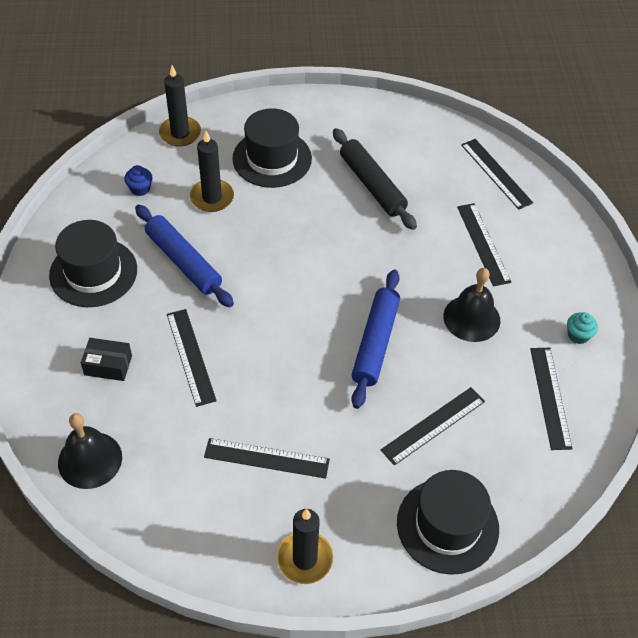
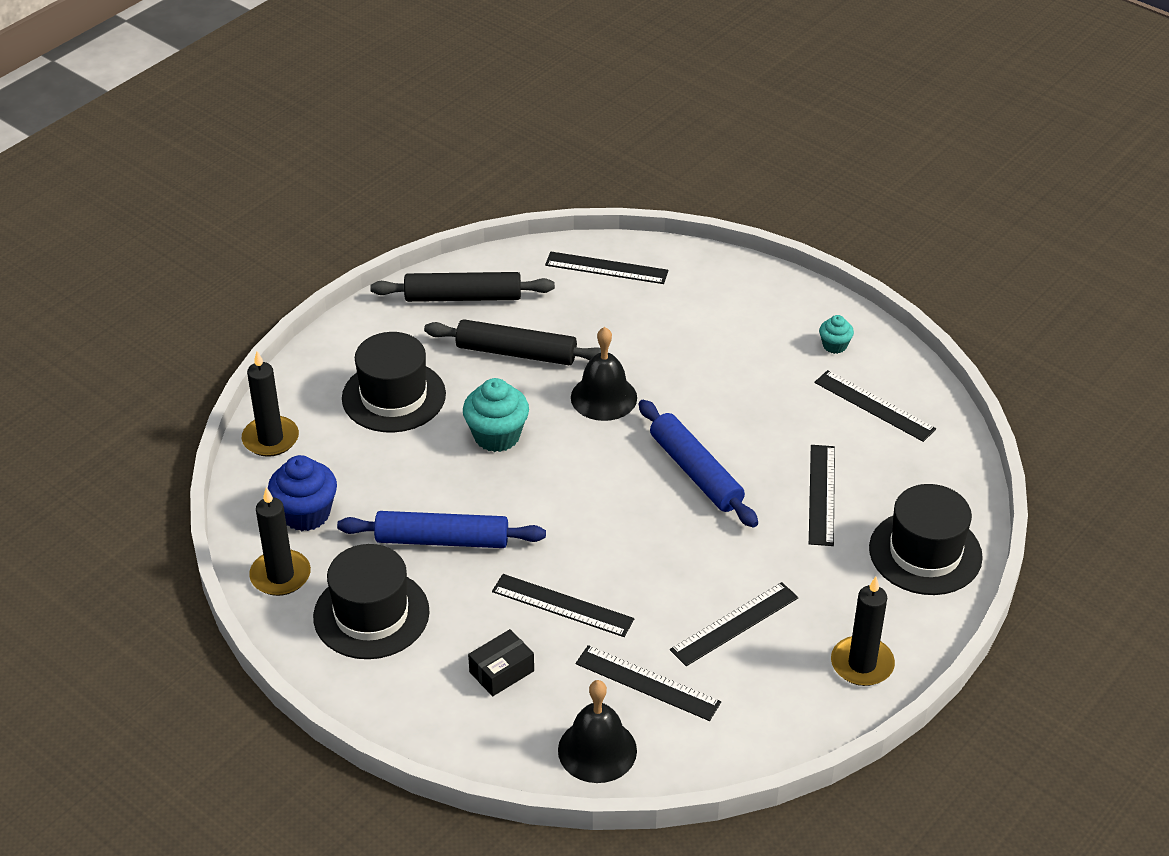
camera: 45 degrees left, 10 degrees down
blue cupcake [124,165,153,196] -> blue cupcake [268,455,337,531], size x1.83
black candle [190,131,234,212] -> black candle moved to [249,487,311,596]
black bell [443,268,500,342] -> black bell moved to [571,327,637,421]
black ruler [457,203,511,286] -> black ruler moved to [575,645,721,721]
none -> black rolling pin [370,272,555,302]
none -> turquoise cupcake [463,378,529,452]

